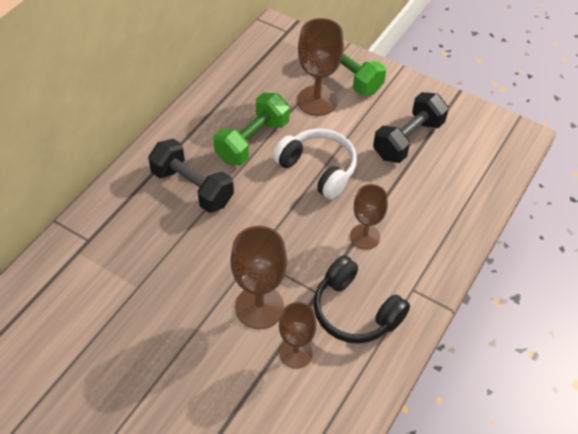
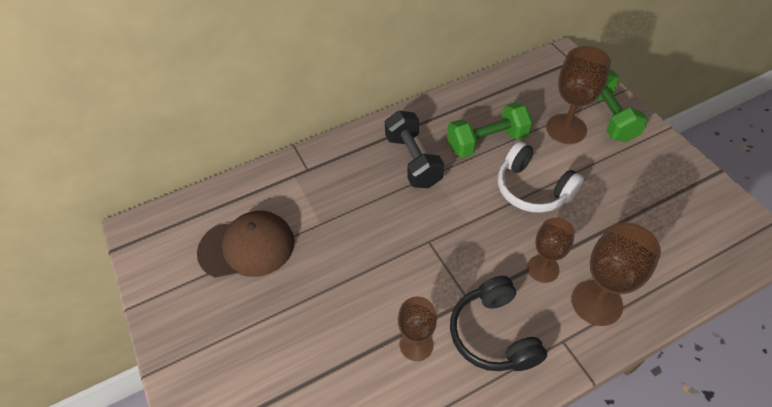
camera: 35 degrees right, 0 degrees up
brown goblet [230,226,287,329] -> brown goblet moved to [572,223,661,326]
white headphones [273,128,357,200] -> white headphones turned 150 degrees clockwise [498,141,584,213]
black dumbbell [373,92,449,163] -> none
none -> brown cap [197,211,295,278]

